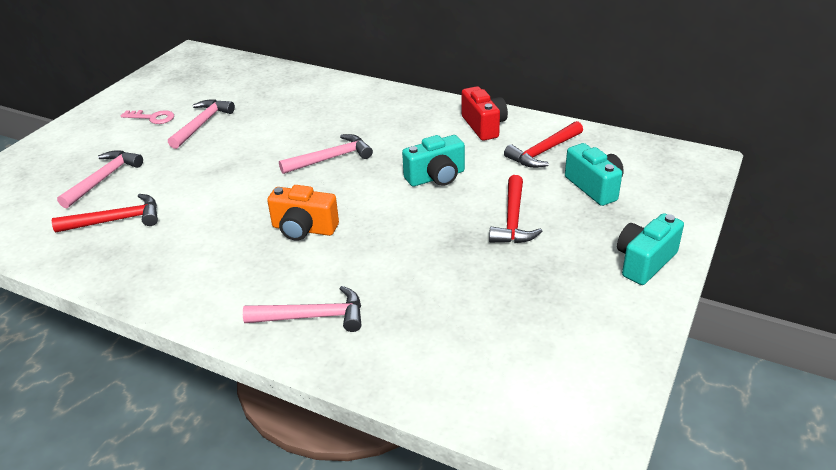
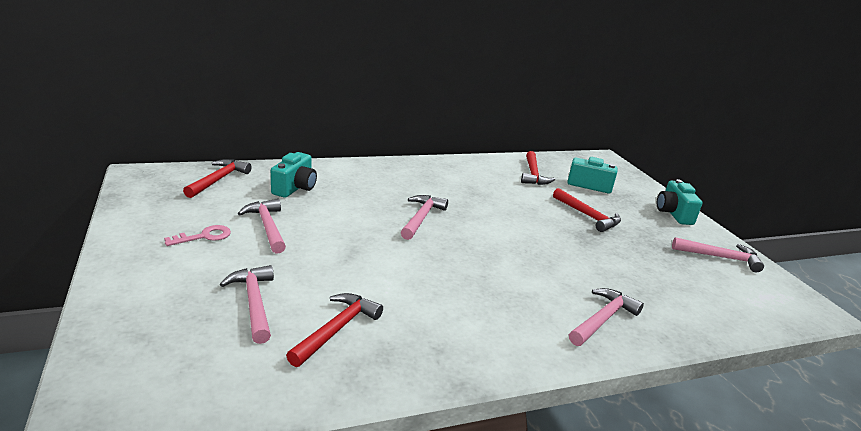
camera: 50 degrees left, 10 degrees down
orange camera [267,185,339,241] -> none
turquoise camera [402,135,465,187] -> turquoise camera moved to [271,152,317,198]
red camera [462,86,508,141] -> none
none -> red hammer [183,159,251,198]
none -> pink hammer [672,237,764,272]

